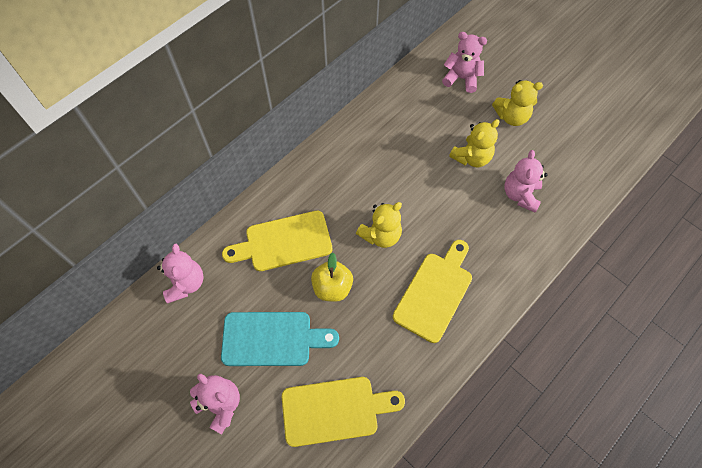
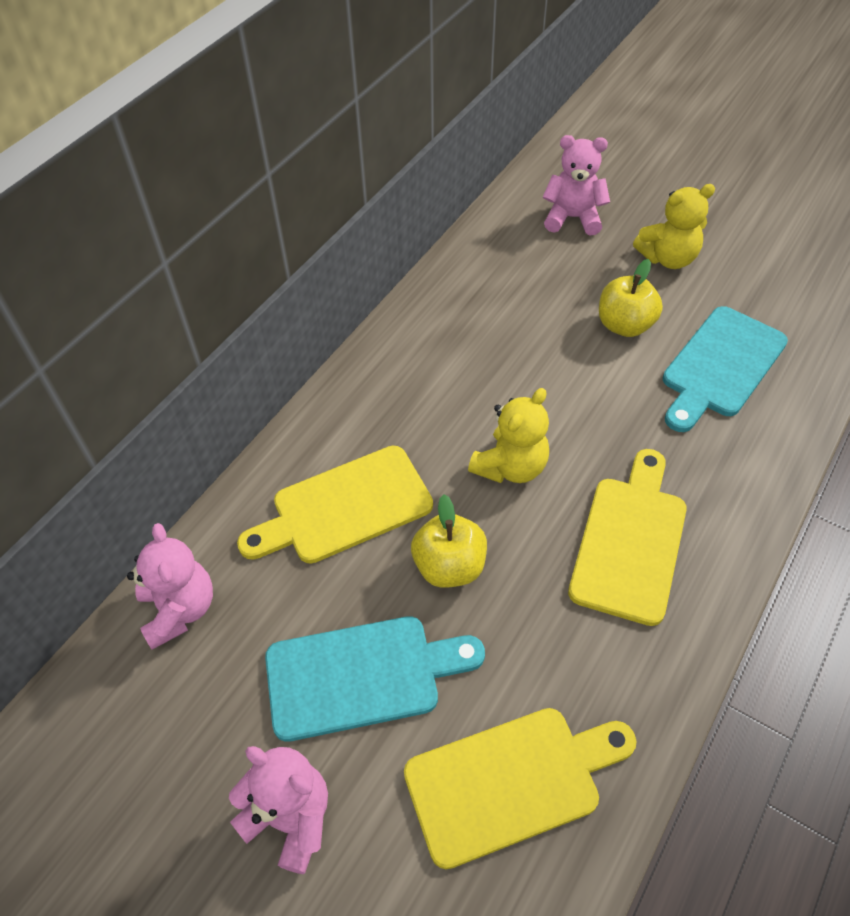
camera: 10 degrees left, 10 degrees down
yellow teddy bear [449,119,500,167] -> yellow apple [599,259,663,337]
pink teddy bear [504,150,548,212] -> turquoise cutting board [663,306,788,432]

